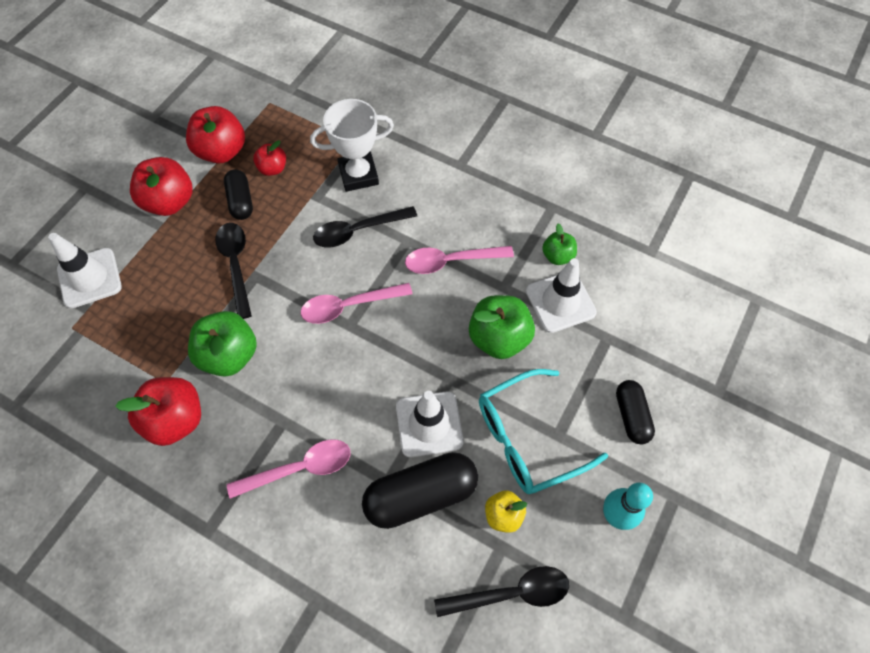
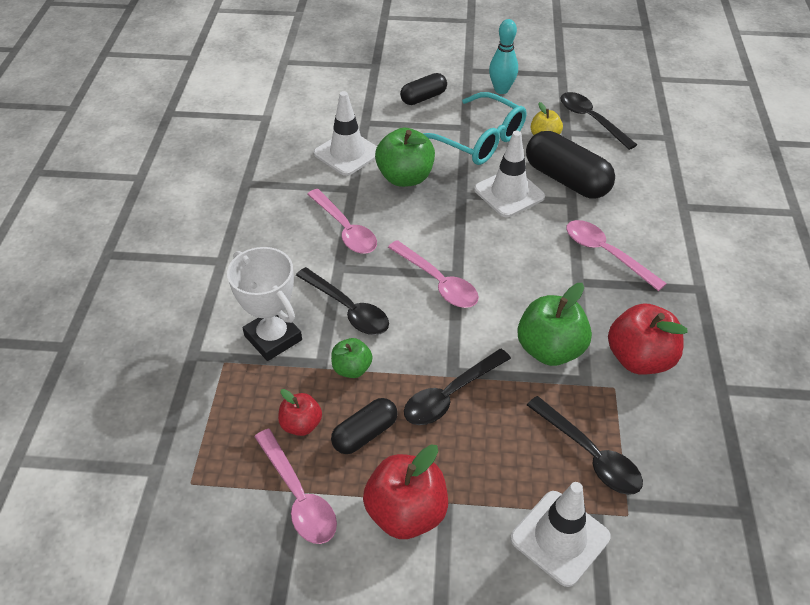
camera: 115 degrees left, 15 degrees down
red apple [186,106,245,164] -> pink spoon [254,429,337,544]
green apple [542,224,577,265] -> green apple moved to [331,338,373,378]
none -> black spoon [527,396,643,495]

